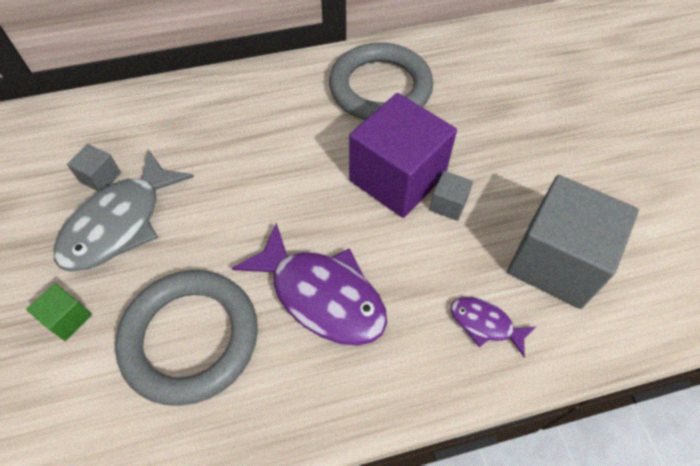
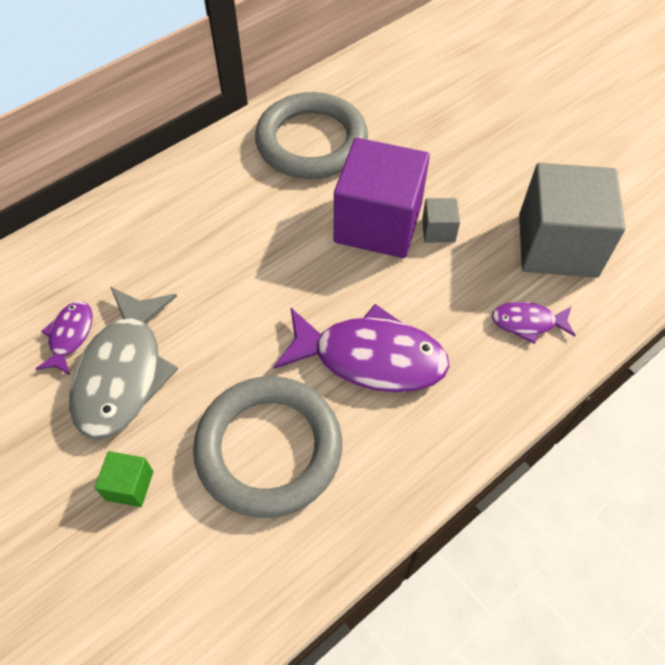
camera: 25 degrees left, 0 degrees up
grey cube [67,144,121,191] -> purple fish [36,301,93,375]

